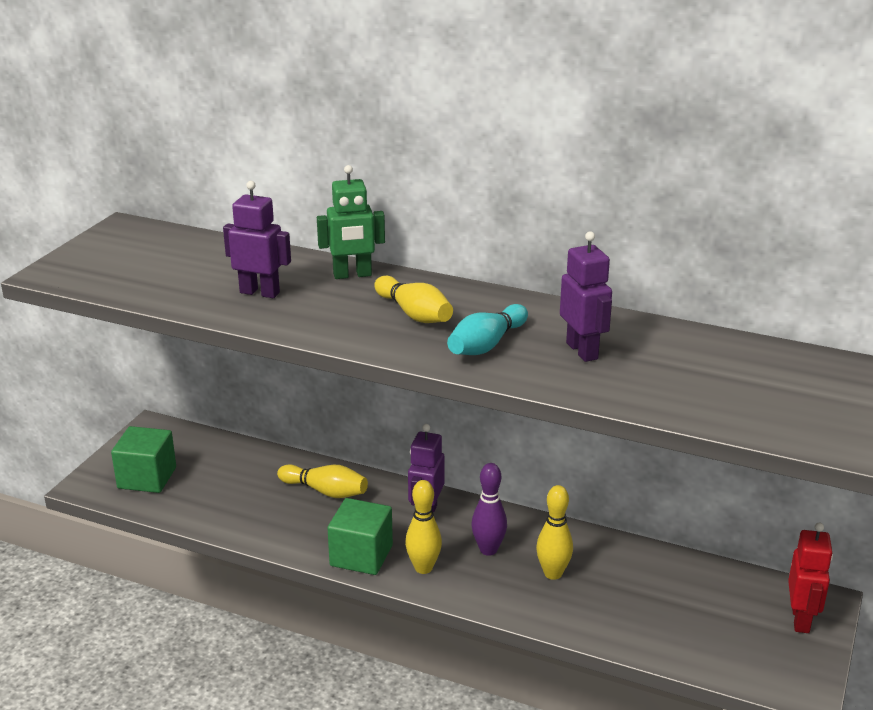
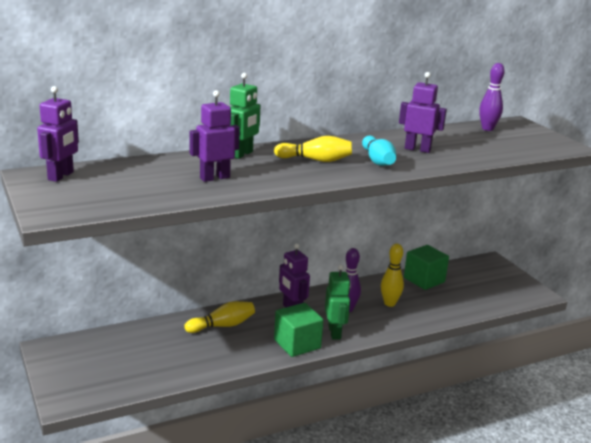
camera: 50 degrees left, 5 degrees down
green cube [111,426,176,493] -> green cube moved to [404,245,449,290]
yellow bowling pin [405,480,442,574] -> green robot [325,264,351,340]
red robot [788,523,833,633] -> none
none -> purple robot [37,86,79,182]
none -> purple bowling pin [479,63,505,131]

